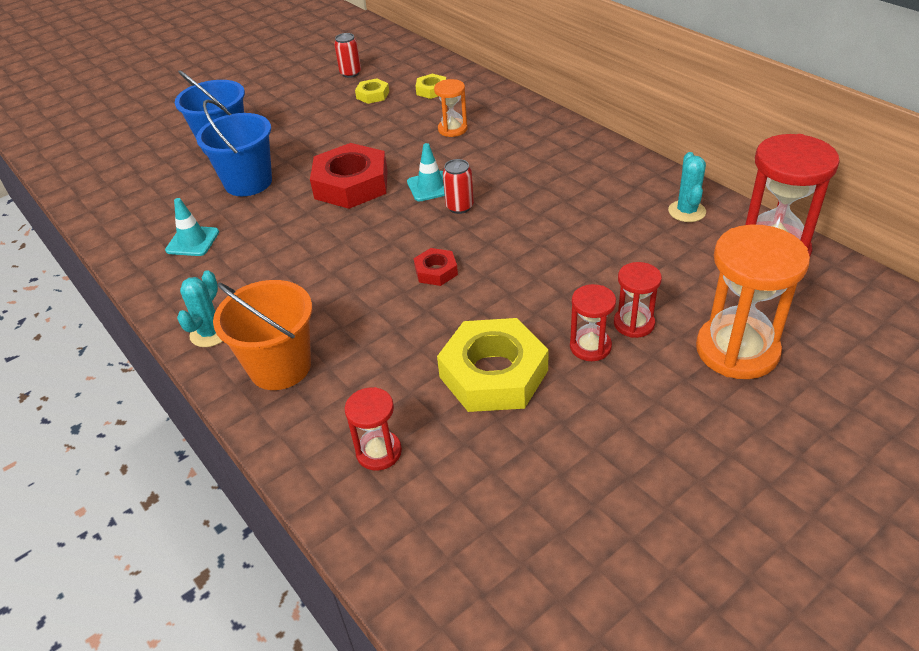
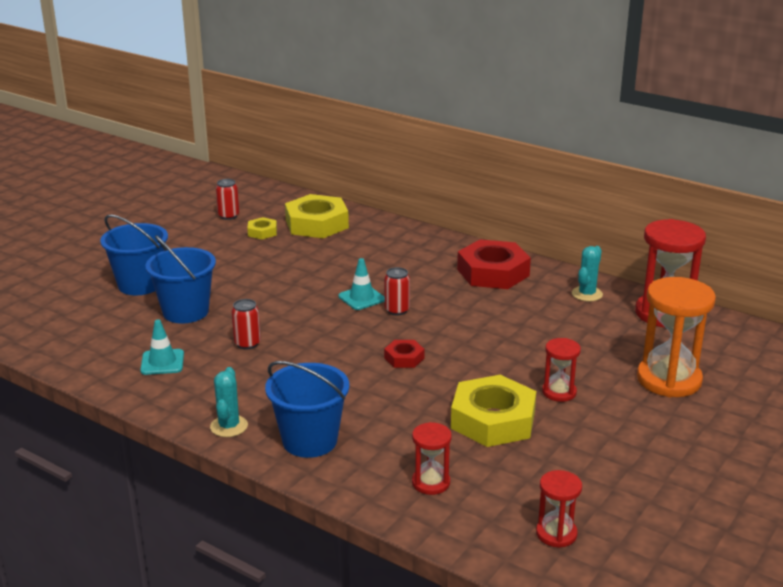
camera: 20 degrees left, 15 degrees down
orange bucket [213,280,312,390] -> blue bucket [265,361,349,458]
red nut [310,143,388,209] -> red nut moved to [457,239,531,289]
yellow nut [416,74,446,99] -> yellow nut [285,194,349,238], size x2.07
orange hourglass [434,79,468,137] -> none
red hourglass [614,262,662,338] -> red hourglass moved to [536,470,582,548]
turquoise cactus [668,152,706,222] -> turquoise cactus turned 45 degrees clockwise [572,246,603,302]
none -> red can [231,299,261,350]

